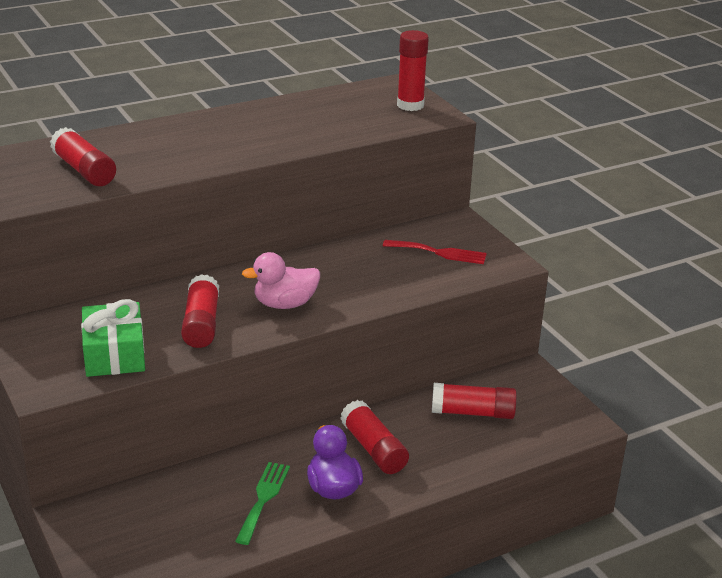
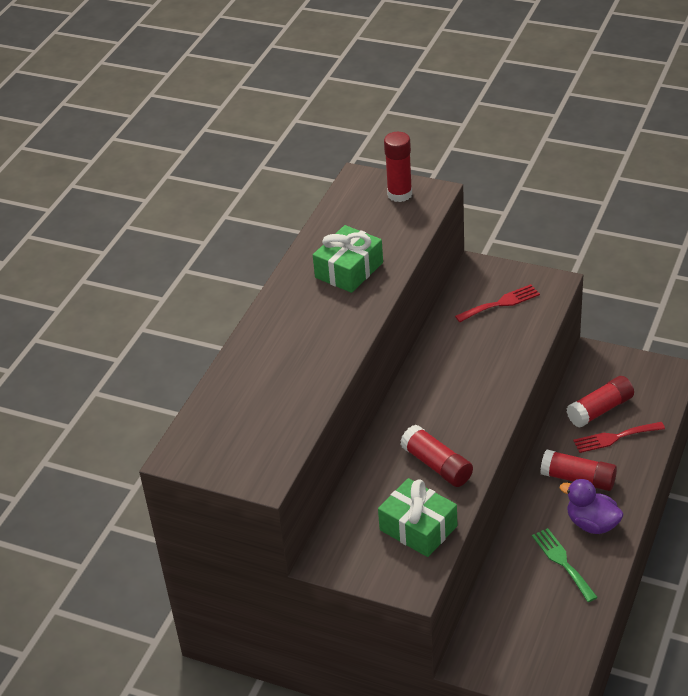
camera: 35 degrees left, 10 degrees up
red glue stick [50,127,116,186] -> none
pink duck [242,252,320,309] -> none
none -> green gift [313,225,383,293]
none -> red fork [573,422,665,453]

